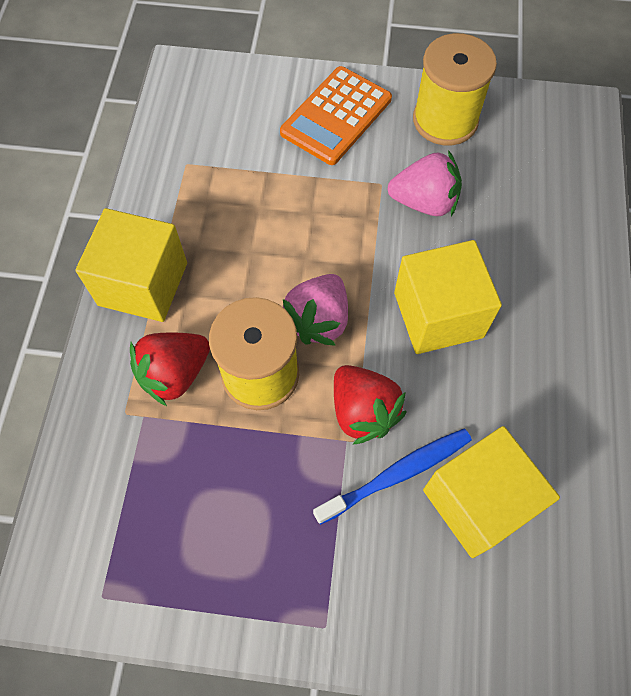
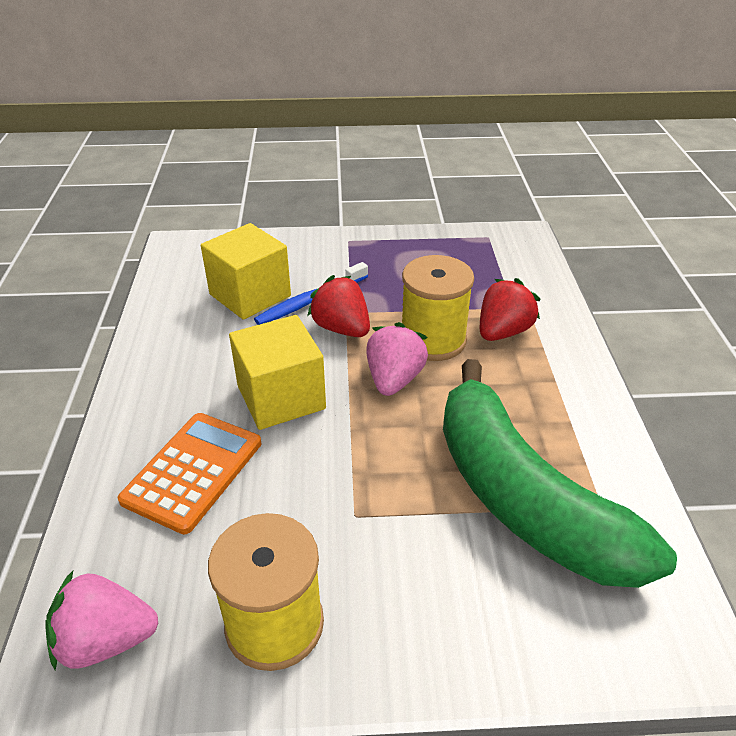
camera: 170 degrees right, 25 degrees down
yellow cube [75,208,187,322] -> none
orange calculator [280,66,392,165] -> orange calculator moved to [118,413,261,534]
pink strawberry [387,150,462,216] -> pink strawberry moved to [45,571,158,670]
none -> green banana [443,359,677,588]

